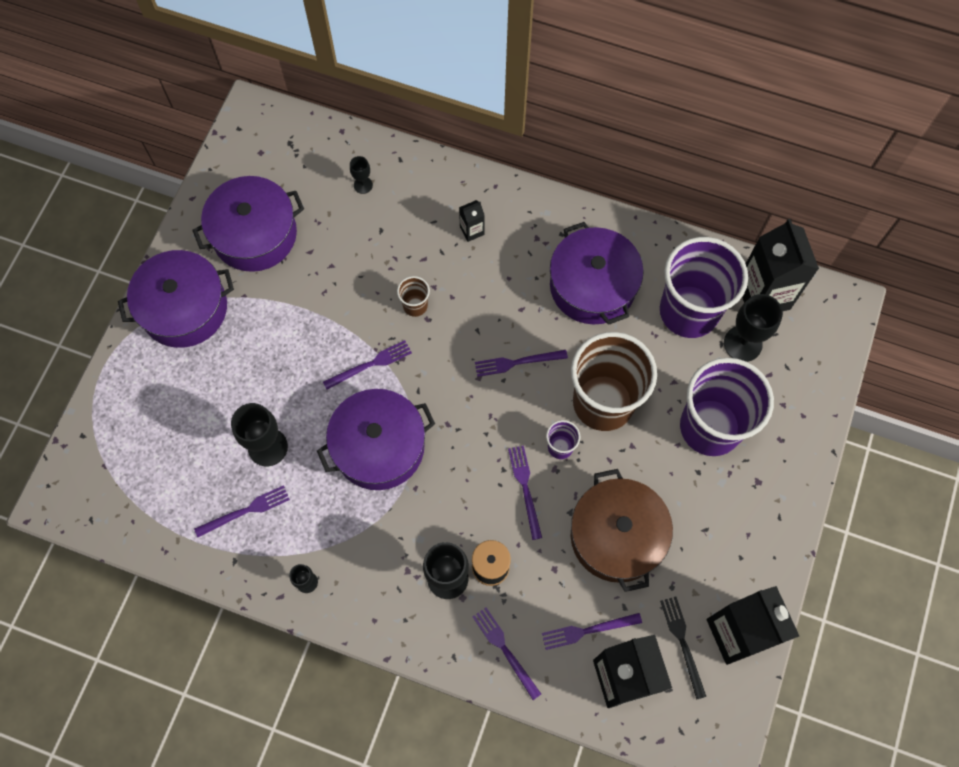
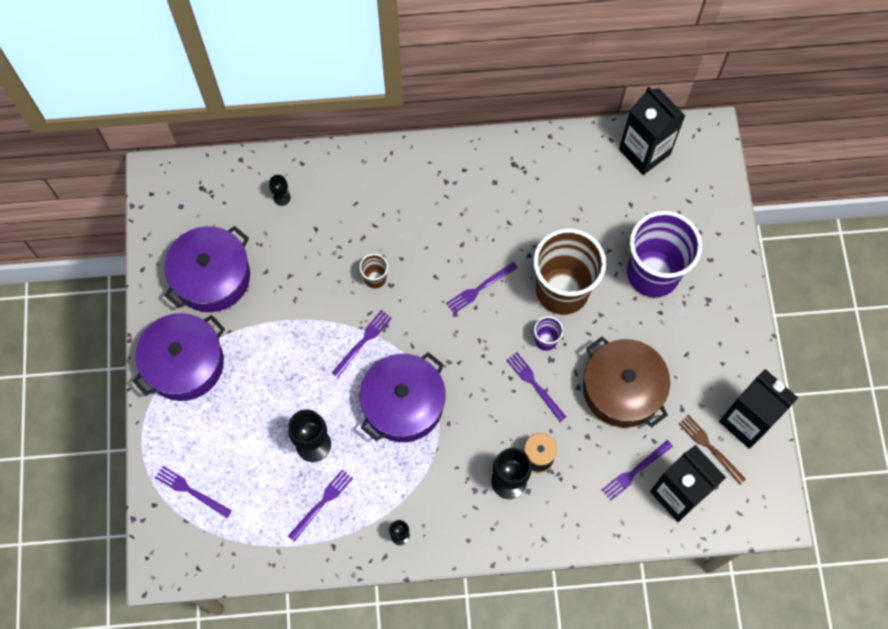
camera: 25 degrees left, 0 degrees up
black carton [459,200,485,242] -> none
purple fork [472,607,541,700] -> purple fork moved to [155,466,232,518]
purple pot [550,222,644,325] -> none
purple cup [660,237,748,338] -> none
black fork [660,597,706,700] -> brown fork [679,415,746,484]
black goblet [724,294,783,362] -> none

